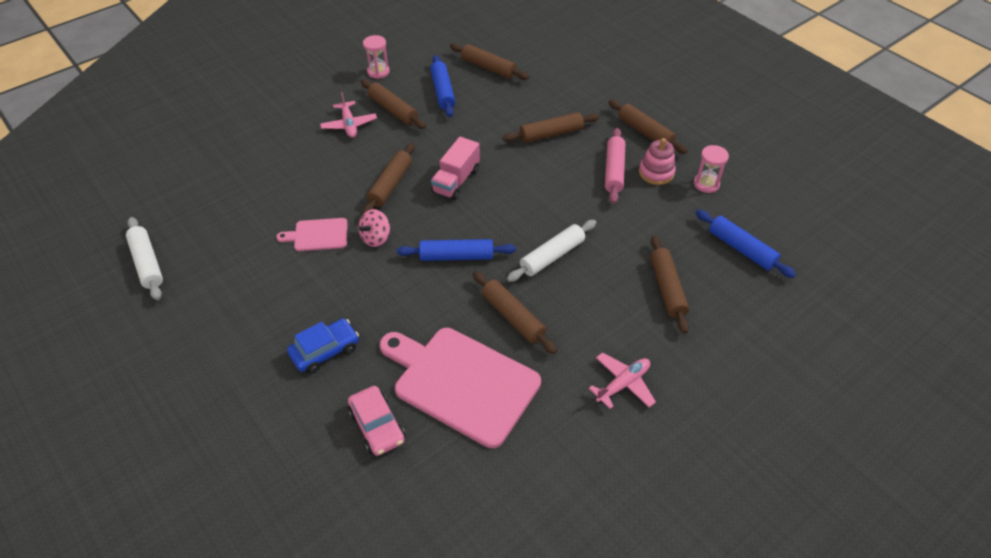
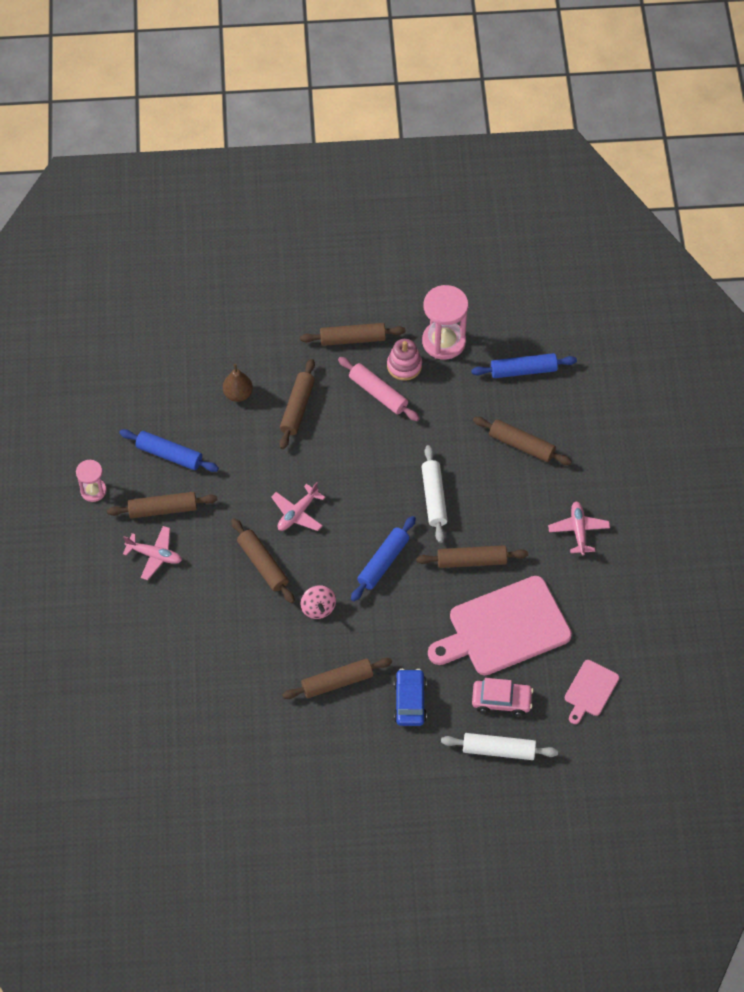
camera: 55 degrees left, 10 degrees up
white rolling pin [126,217,163,300] -> white rolling pin moved to [441,733,558,760]
pink cutting board [276,218,348,251] -> pink cutting board moved to [565,660,619,724]
pink truck [431,137,480,200] -> pink plane [271,482,325,531]
brown rolling pin [450,43,529,80] -> brown rolling pin moved to [282,658,392,699]
pink hourglass [694,145,729,193] -> pink hourglass [422,285,468,360], size x1.75
none -> brown pear [223,364,253,402]

